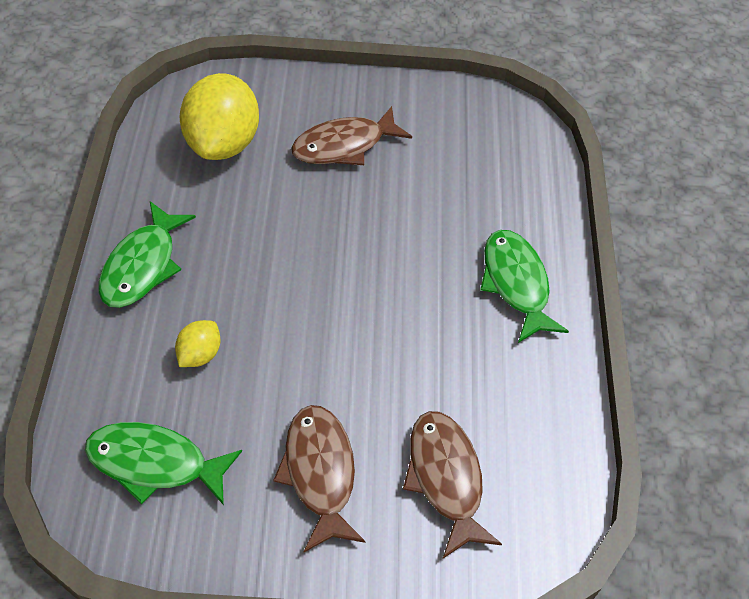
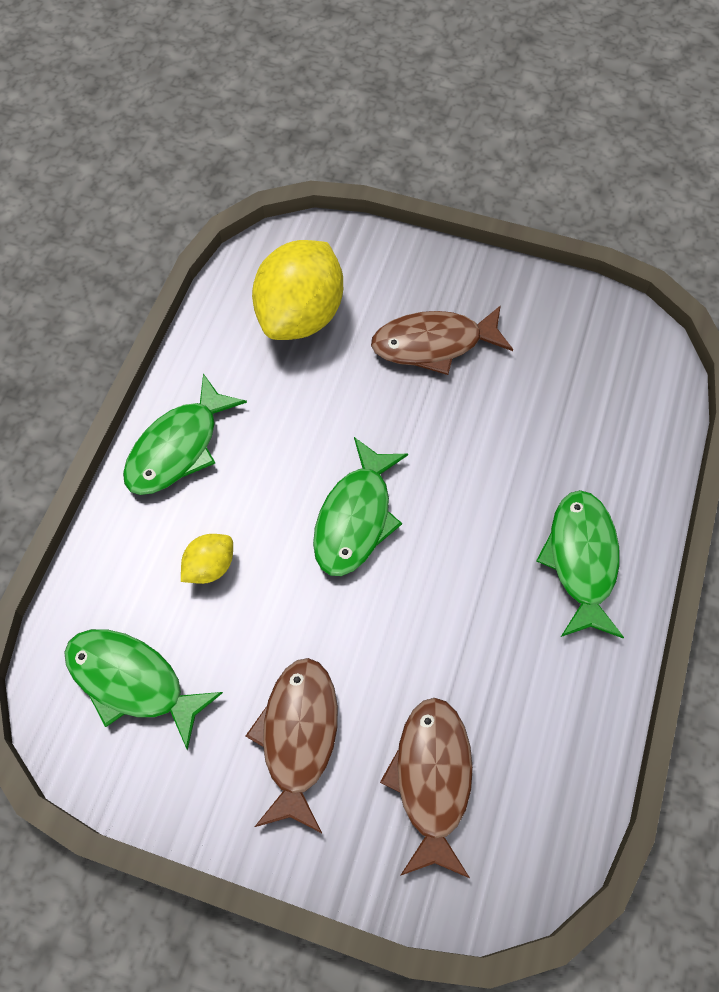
camera: 20 degrees right, 10 degrees up
none -> green fish [313,437,408,576]

